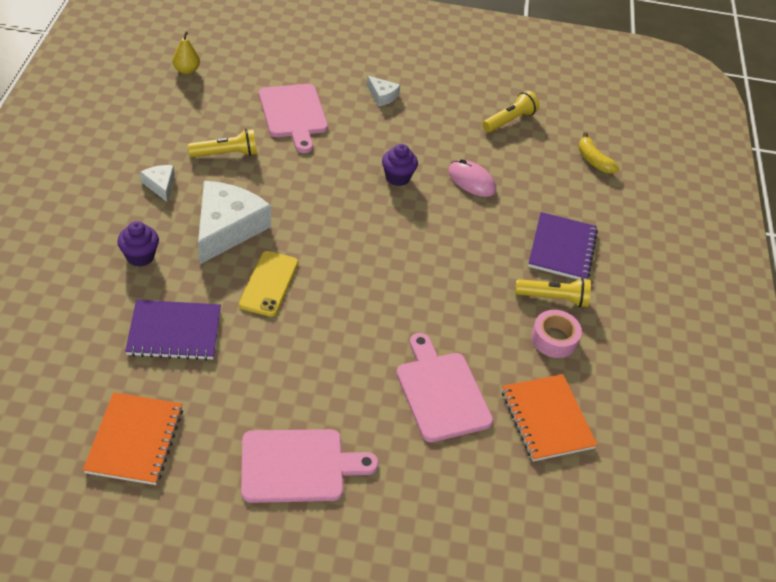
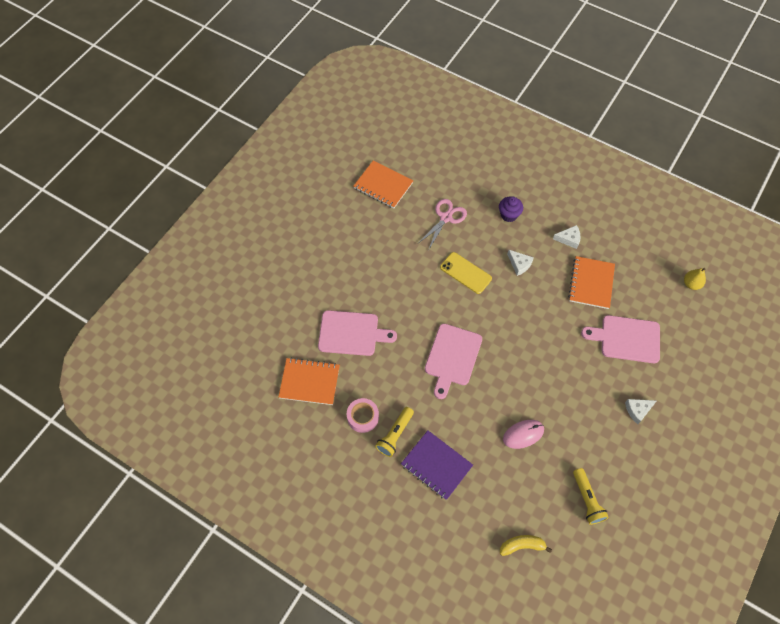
camera: 120 degrees right, 15 degrees up
purple notebook [125,300,221,360] -> pink scissors [417,199,467,249]
yellow flashlight [188,129,257,157] -> orange notebook [568,256,615,309]
white cheese [198,181,271,264] -> white cheese [507,250,534,276], size x0.47
pink cutting board [241,429,379,503] -> pink cutting board moved to [425,324,482,399]
purple cupcake [382,144,418,186] -> none

